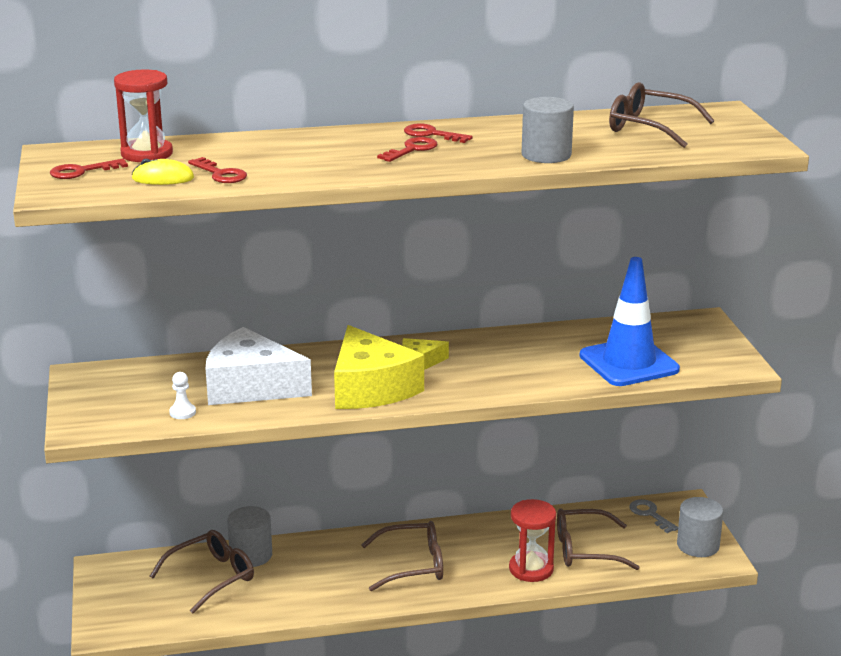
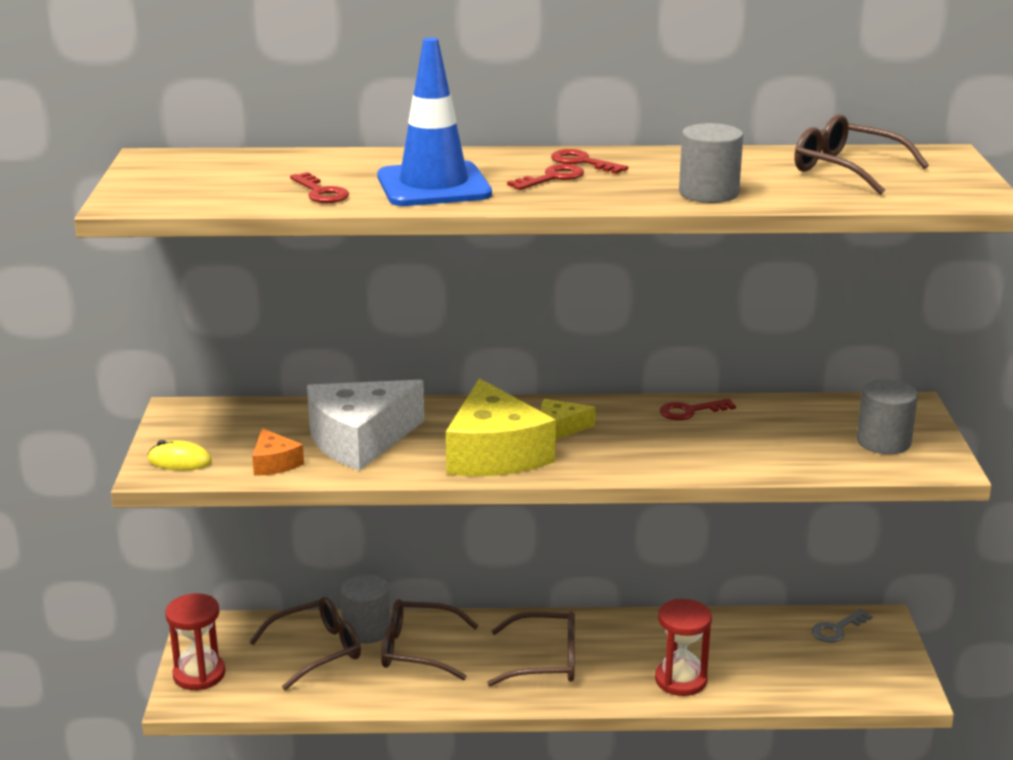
camera: 10 degrees right, 0 degrees up
red key [50,159,128,179] -> red key moved to [660,399,736,420]
red hourglass [114,69,173,162] -> red hourglass moved to [165,594,226,690]
yellow mouse [131,159,194,185] -> yellow mouse moved to [148,440,212,470]
white pawn [169,372,196,419] -> orange cheese [252,428,304,476]
white cheese [206,327,312,405] -> white cheese turned 60 degrees counterclockwise [307,380,424,471]
brown glasses [557,508,640,570] -> brown glasses moved to [381,599,479,680]
blue traffic cone [579,257,680,386] -> blue traffic cone moved to [377,37,492,206]
grey key [629,499,678,533] -> grey key turned 105 degrees counterclockwise [812,609,873,643]
grey cylinder [677,497,723,557] -> grey cylinder moved to [857,379,918,454]

